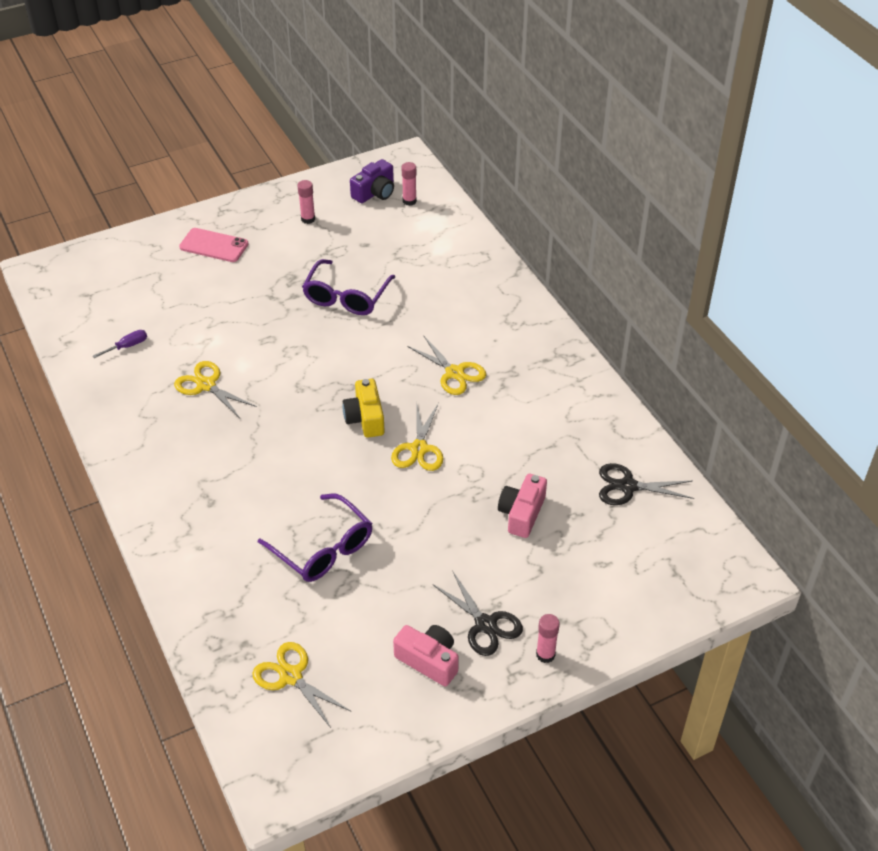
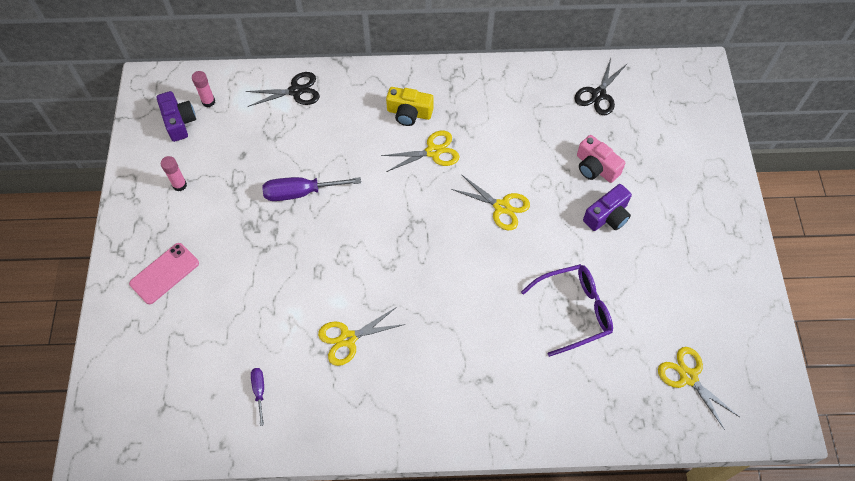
camera: 65 degrees left, 15 degrees up
yellow scissors [252,642,351,728] -> yellow scissors turned 75 degrees clockwise [658,347,740,430]
purple glasses [302,259,395,315] -> purple screwdriver [262,177,361,201]
yellow camera [342,379,385,438] -> yellow camera moved to [386,87,434,126]
pink camera [393,625,459,686] -> none
black scissors [432,570,523,656] -> black scissors moved to [245,72,320,107]
pink glue stick [536,614,560,663] -> none
none -> purple camera [583,184,632,231]

